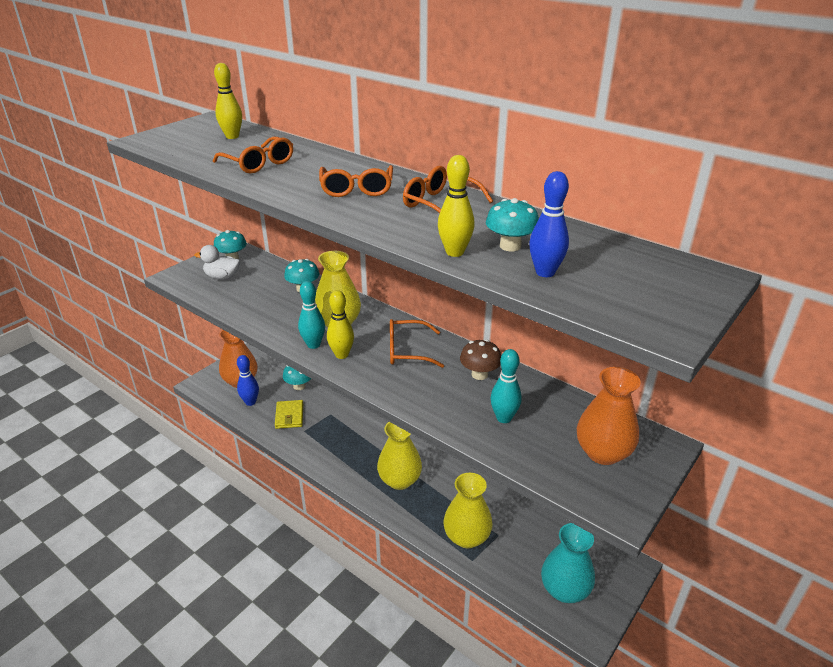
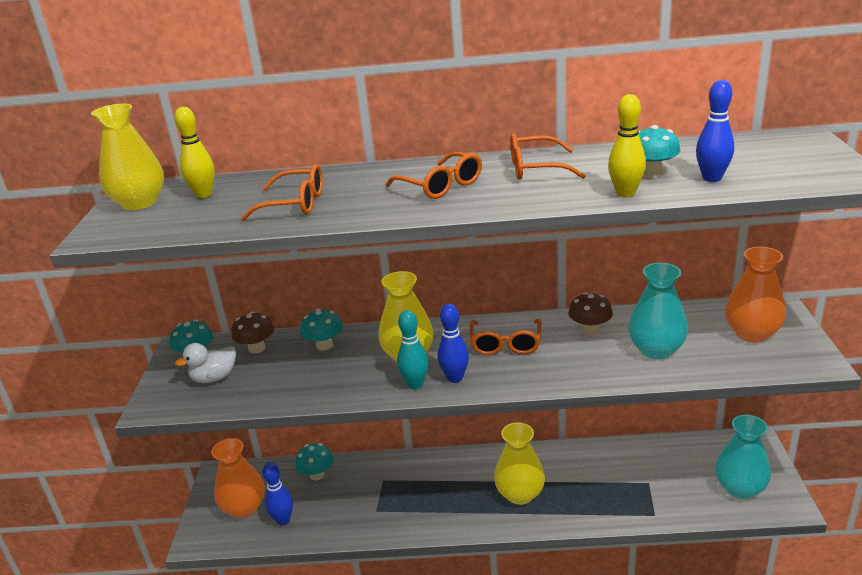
camera: 35 degrees left, 5 degrees down
yellow wallet [275,400,303,429] -> none
yellow bowling pin [327,290,354,359] -> blue bowling pin [438,304,469,383]
orange glasses [390,319,444,368] -> orange glasses turned 45 degrees counterclockwise [470,318,541,355]
yellow vase [443,473,493,548] -> yellow vase moved to [91,104,164,210]
turquoise bowling pin [491,349,522,423] -> turquoise vase [628,263,688,359]
none -> brown mushroom [232,312,274,354]

